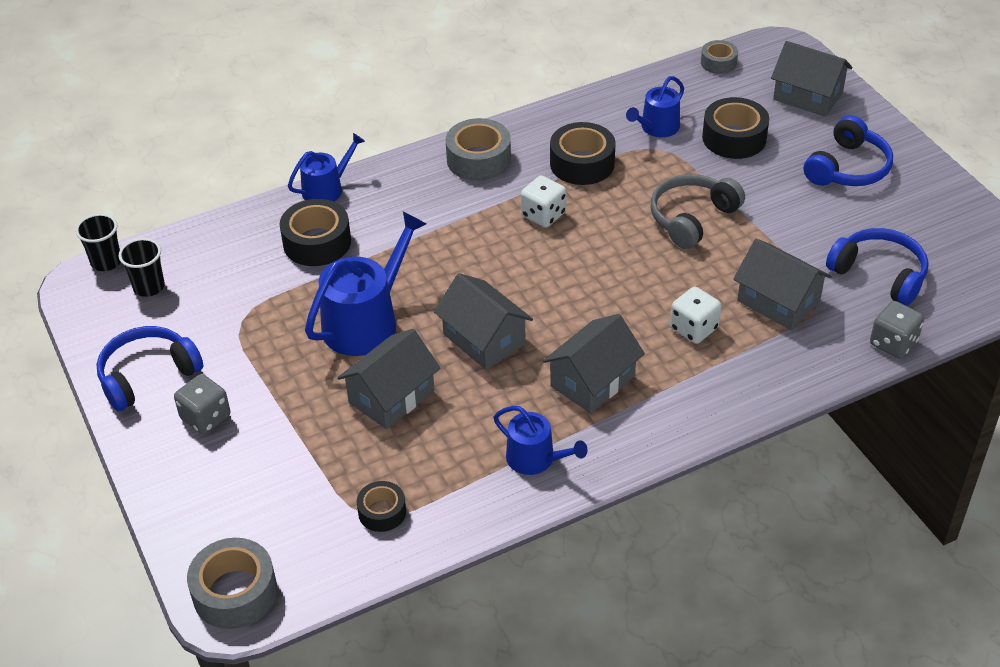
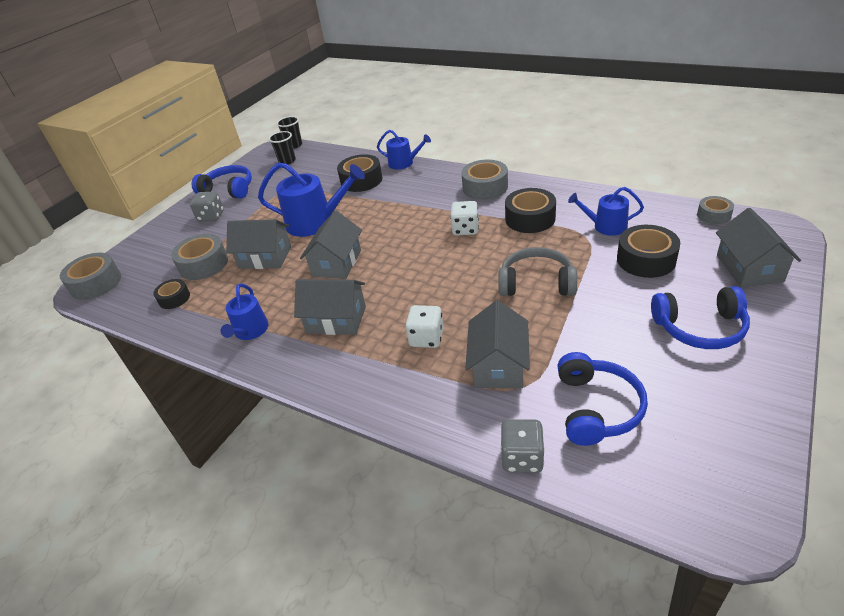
camera: 60 degrees right, 5 degrees down
none -> grey tape [171,234,228,280]

